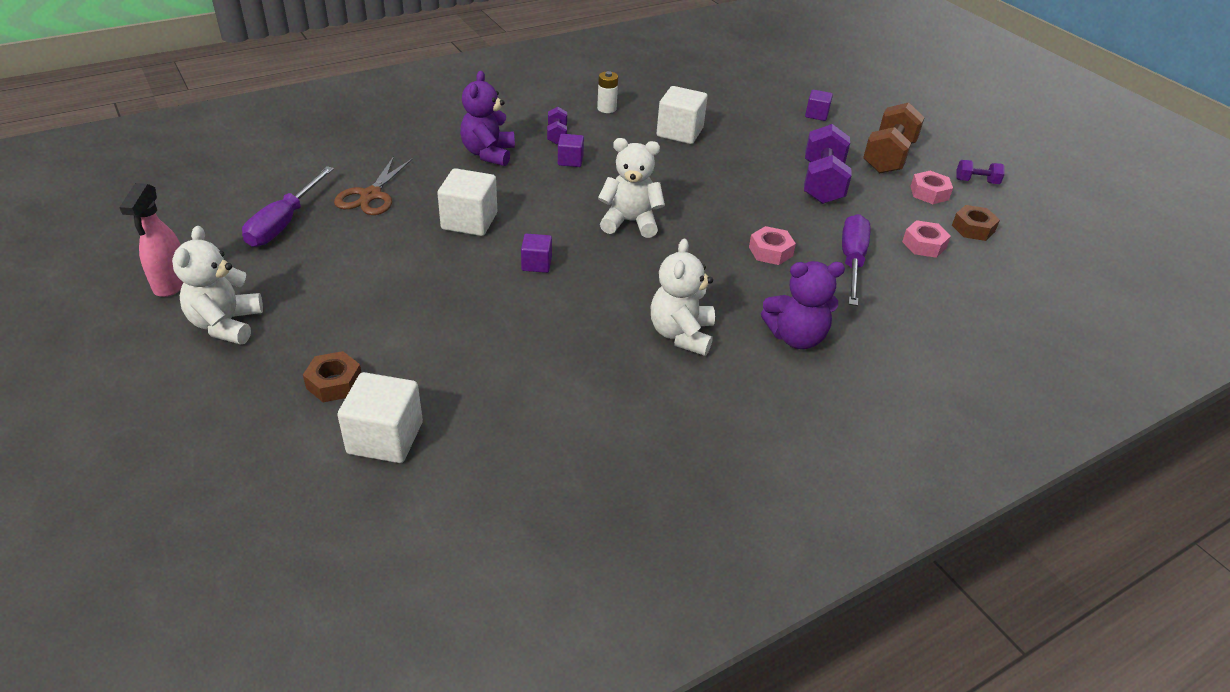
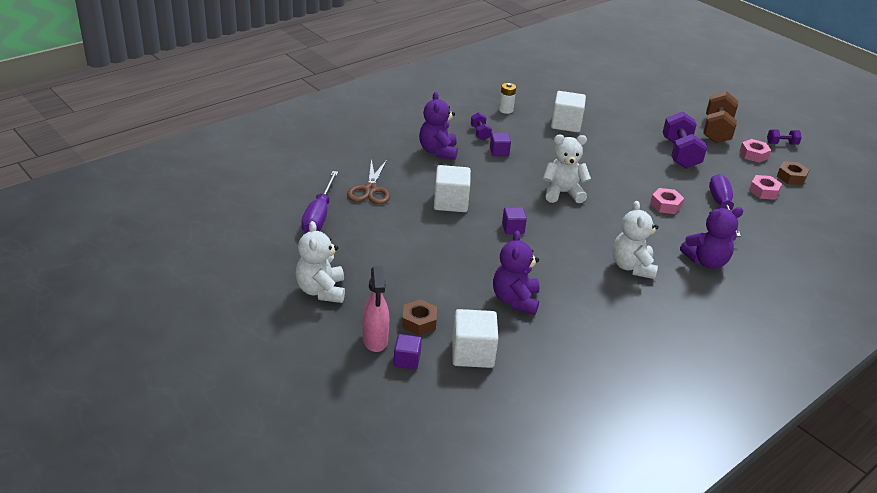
camera: 10 degrees left, 5 degrees down
pink spray bottle [119,183,184,297] -> pink spray bottle moved to [363,266,390,352]
purple cube [805,90,833,121] -> purple cube moved to [393,334,422,370]
none -> purple teddy bear [493,231,539,315]

